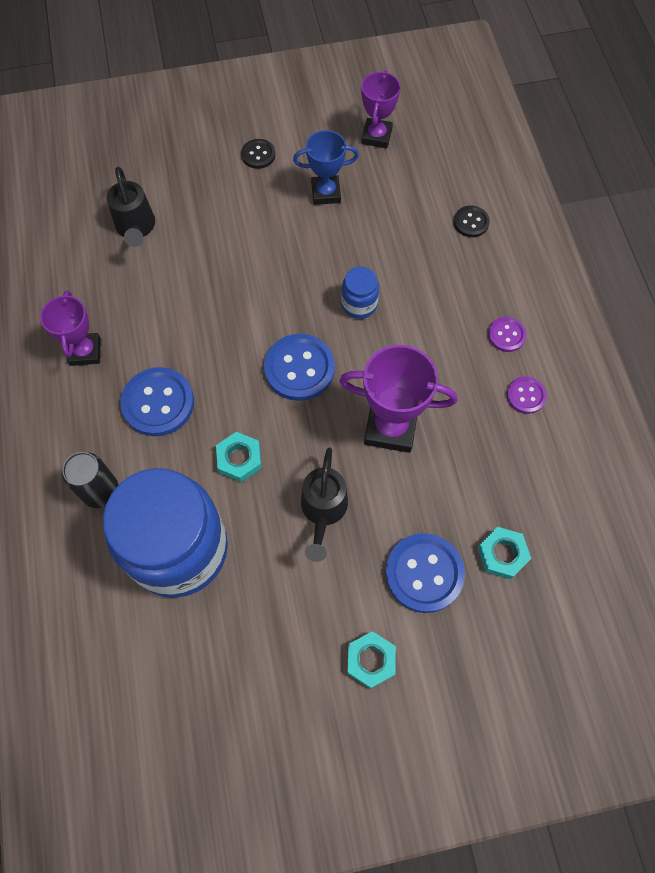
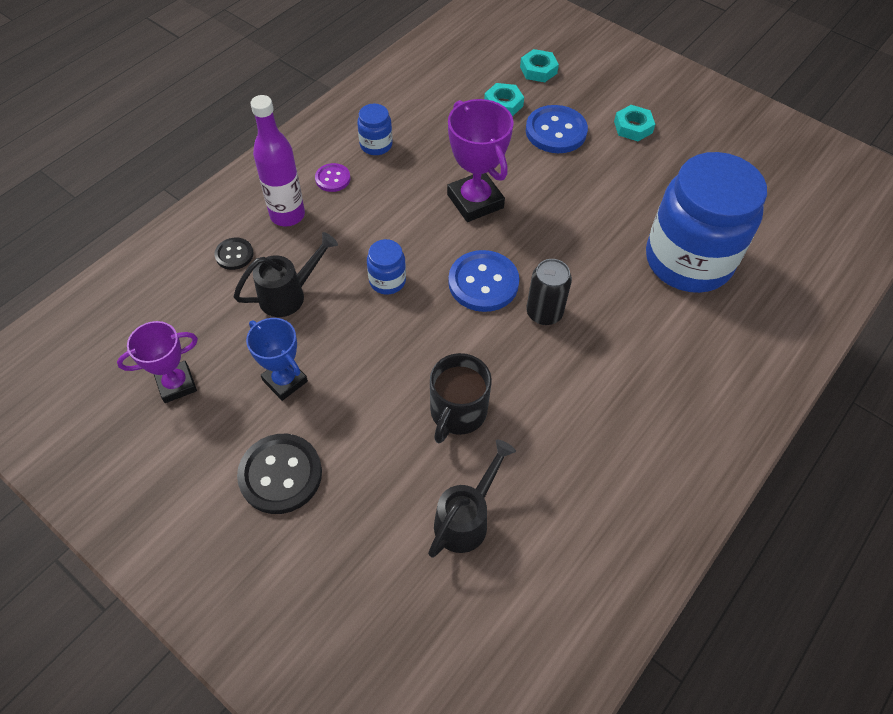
camera: 130 degrees left, 10 degrees down
purple trophy [40,290,101,366] -> none
black can [62,452,118,508] -> black can moved to [526,259,572,325]
blue button [120,367,194,436] -> none
turquoise nut [216,432,262,482] -> turquoise nut moved to [520,49,559,82]
black button [241,139,275,169] -> black button [237,434,322,514], size x1.84
black watering can [301,448,348,562] -> black watering can moved to [234,232,338,317]
purple button [507,376,547,414] -> blue jar [357,104,393,155]
none -> purple bottle [251,95,305,227]
none -> black mug [430,353,492,443]

